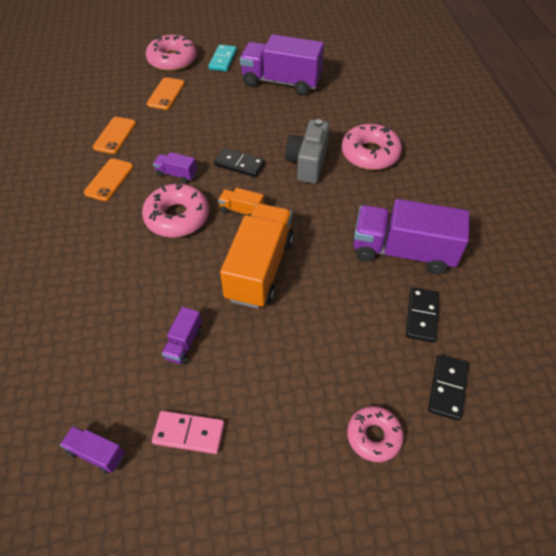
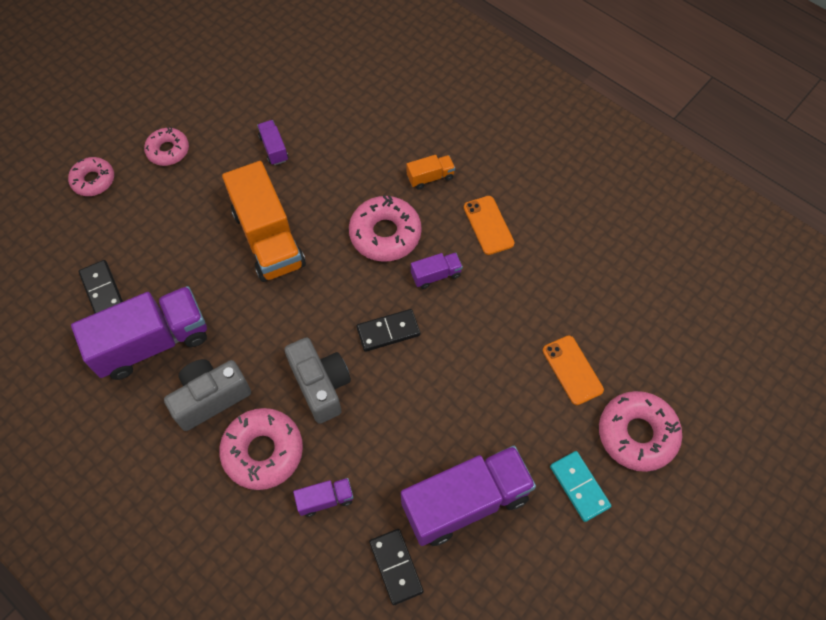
camera: 140 degrees right, 10 degrees up
purple truck [60,426,125,474] -> purple truck moved to [293,478,353,517]
orange phone [93,117,136,154] -> none
pink domino [152,411,225,454] -> none
orange truck [218,188,264,216] -> orange truck moved to [407,155,455,189]
black domino [428,354,469,421] -> black domino moved to [369,529,424,605]
none -> pink donut [144,127,189,166]
none -> grey camera [164,359,251,431]

